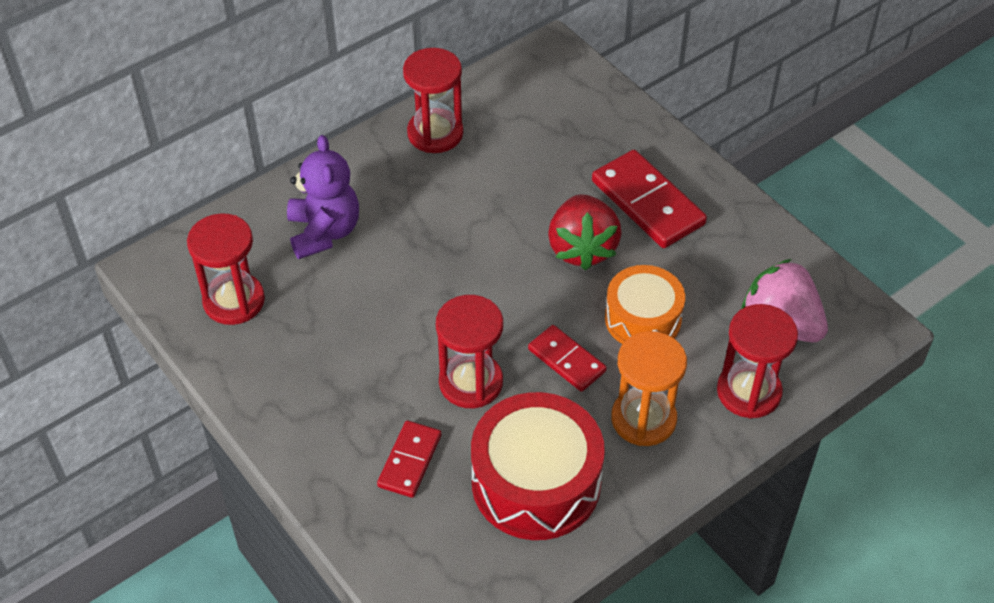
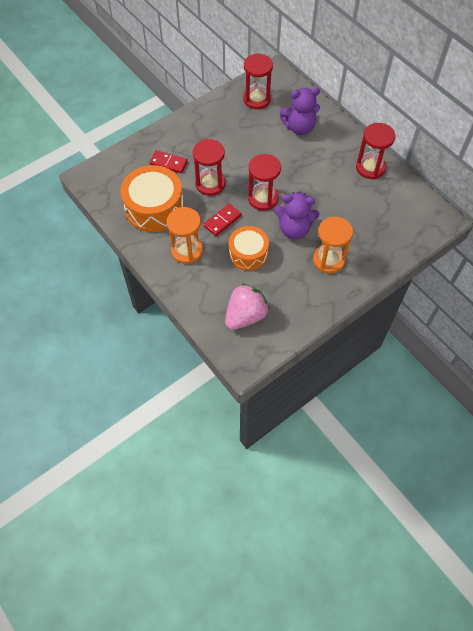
camera: 90 degrees right, 10 degrees up
red drum [471,392,605,540] -> orange drum [120,165,184,232]
red strawberry [548,194,622,271] -> purple teddy bear [274,191,320,239]
red domino [592,150,707,248] -> orange hourglass [313,217,353,274]
red hourglass [717,304,798,418] -> red hourglass moved to [248,154,281,211]

